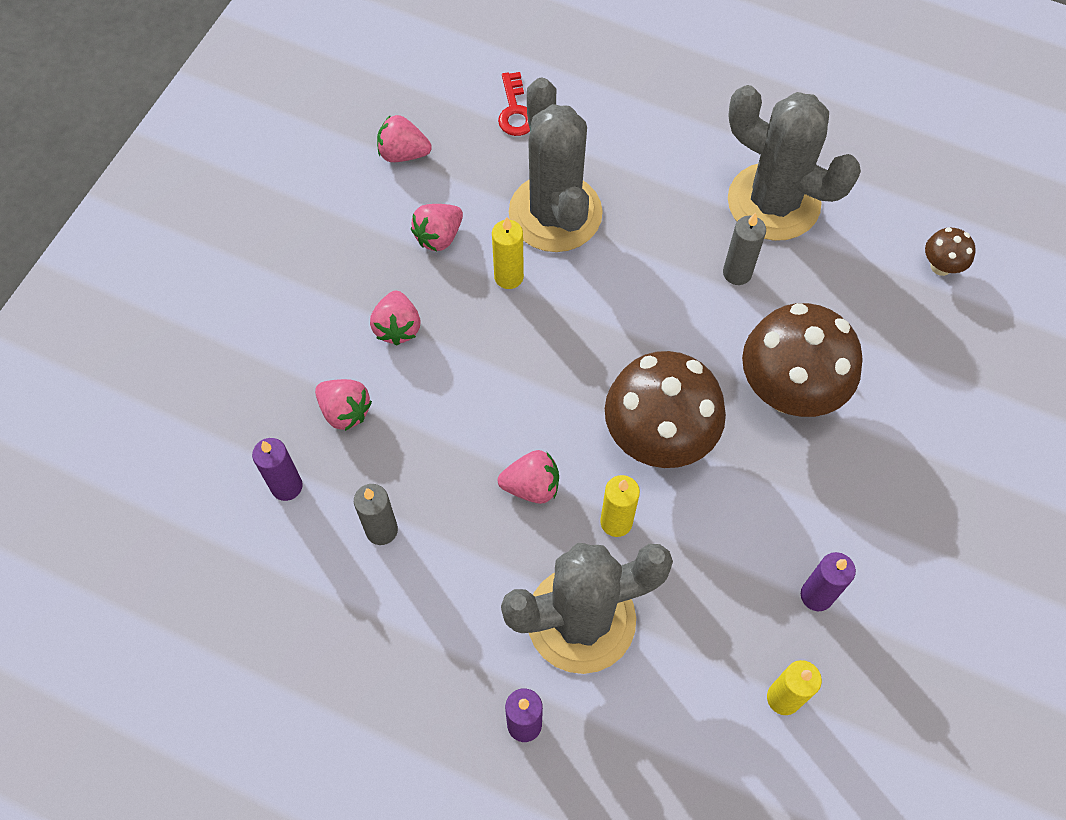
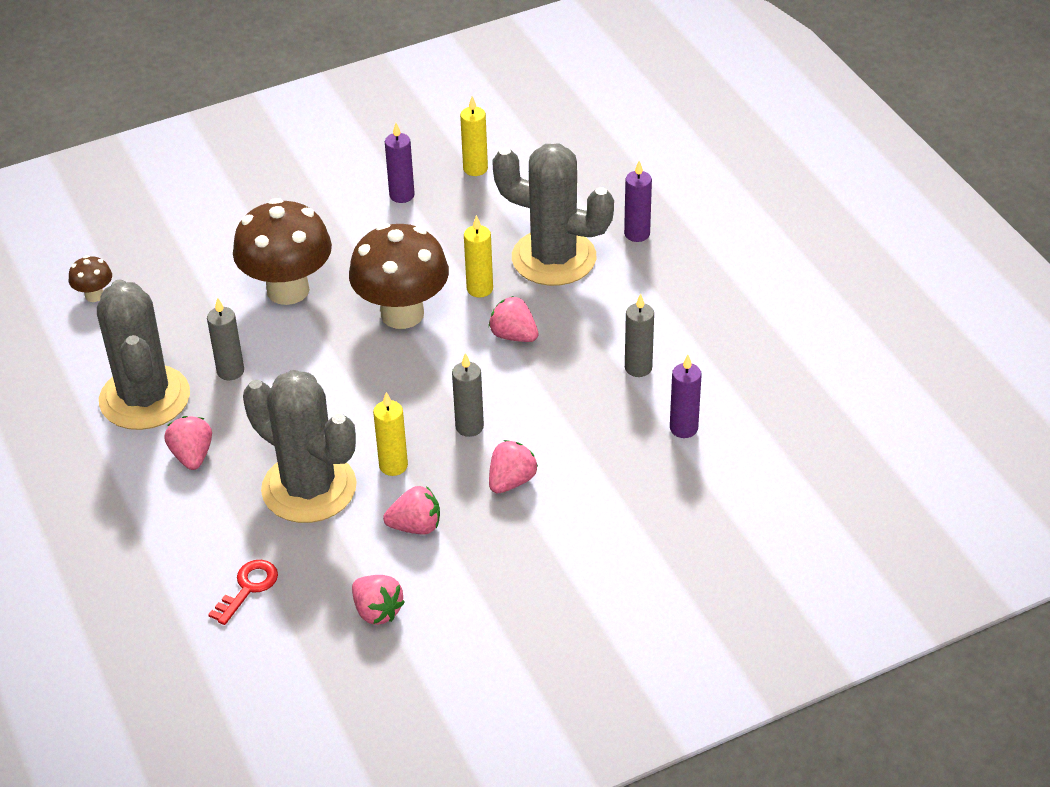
camera: 140 degrees left, 20 degrees down
pink strawberry [315,379,372,431] -> pink strawberry moved to [164,416,212,470]
grey cactus [509,77,603,252] -> grey cactus turned 75 degrees counterclockwise [243,370,357,523]
none -> grey candle [452,353,484,437]

